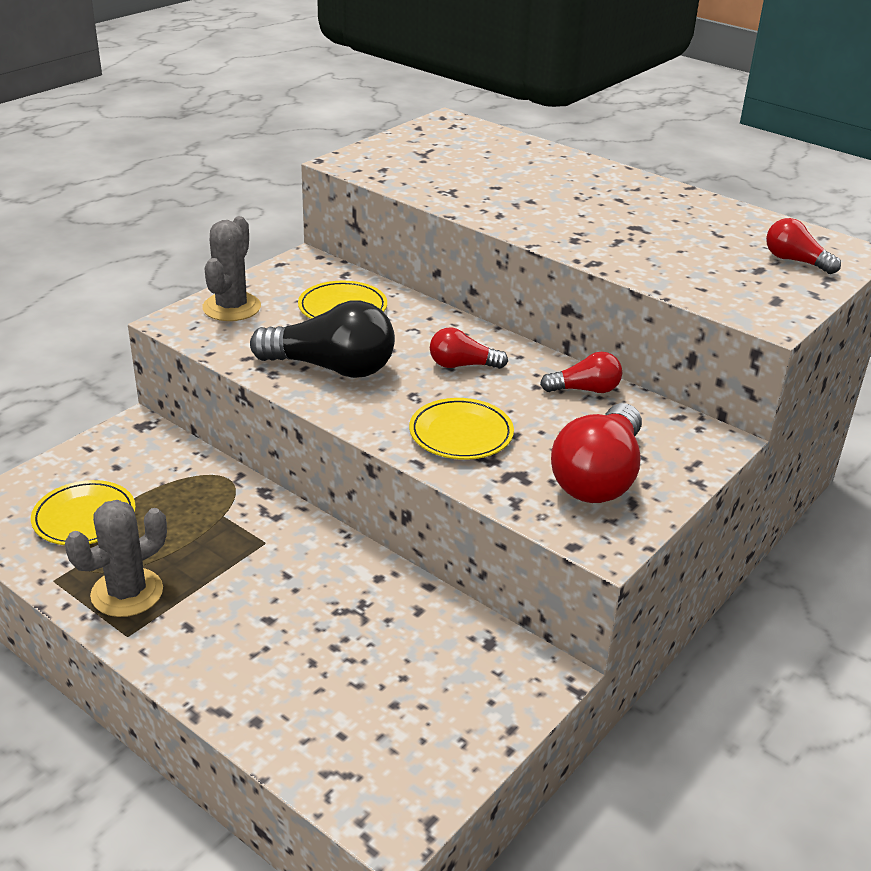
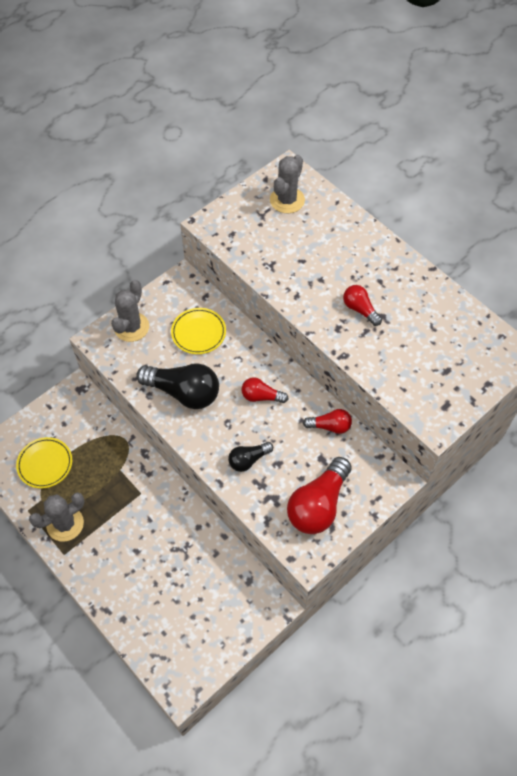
camera: 10 degrees right, 25 degrees up
yellow plate [409,398,514,460] -> black light bulb [228,442,273,472]
red light bulb [766,218,841,274] -> red light bulb moved to [343,285,382,326]
none -> grey cactus [270,155,305,213]

